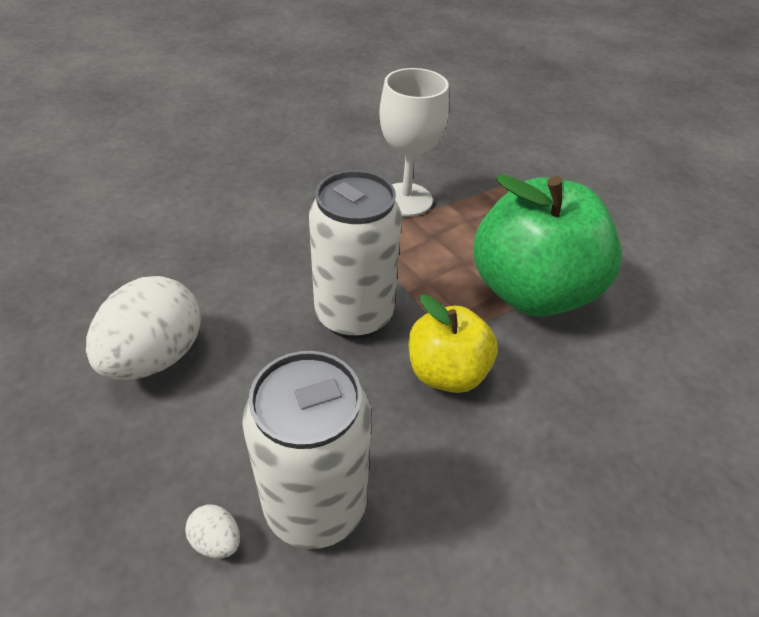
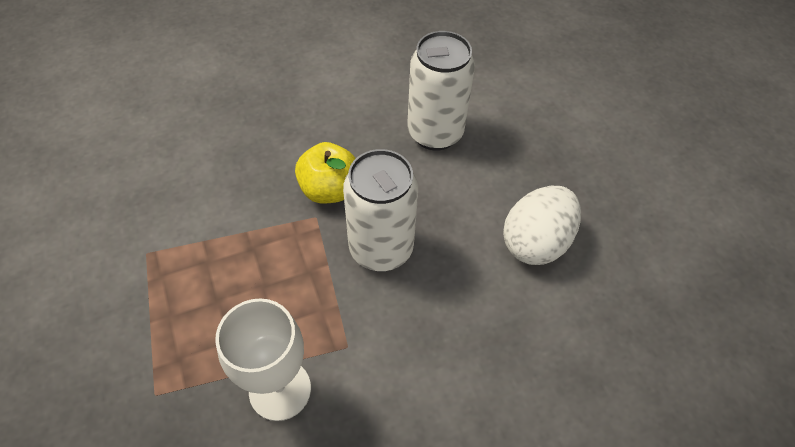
camera: 165 degrees left, 10 degrees up
white egg [185,504,240,558] -> none
green apple [473,174,622,317] -> none

